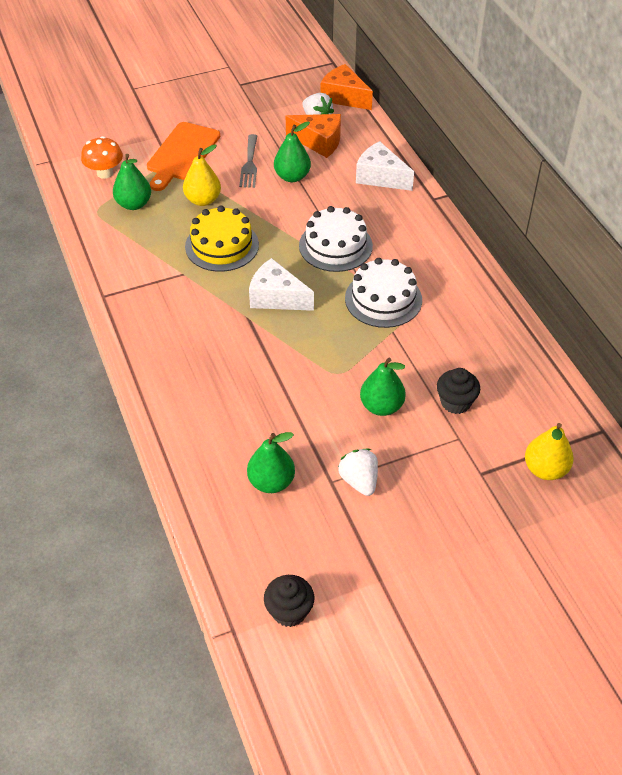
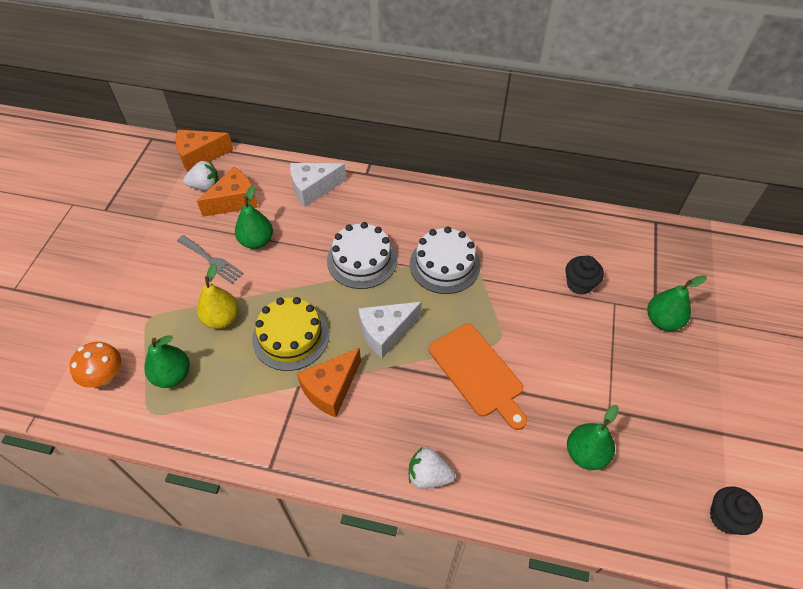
camera: 55 degrees left, 5 degrees up
orange cutting board [147,122,220,191] -> orange cutting board moved to [429,323,527,430]
white strawberry [338,449,378,496] -> white strawberry moved to [409,448,455,489]
green pear [360,358,406,416] -> green pear moved to [648,275,707,331]
yellow pear [525,423,574,480] -> none
none -> orange cheese [297,348,361,418]

